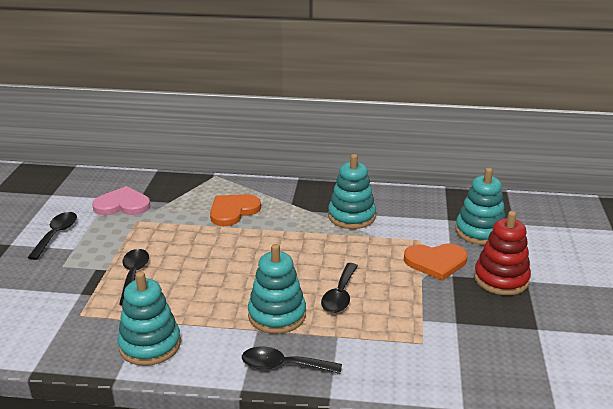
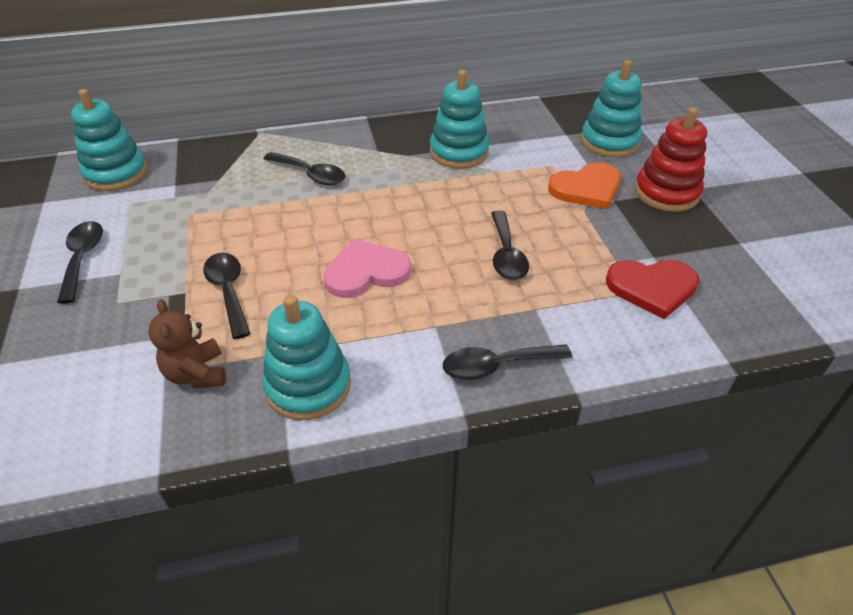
camera: 20 degrees left, 15 degrees up
pink heart [92,186,150,215] -> pink heart moved to [323,239,411,298]
orange heart [210,194,261,226] -> black spoon [264,152,345,185]
turquoise stacking toy [248,244,306,334] -> turquoise stacking toy moved to [71,89,148,191]
none -> brown teddy bear [148,299,226,388]
none -> red heart [606,259,699,319]

